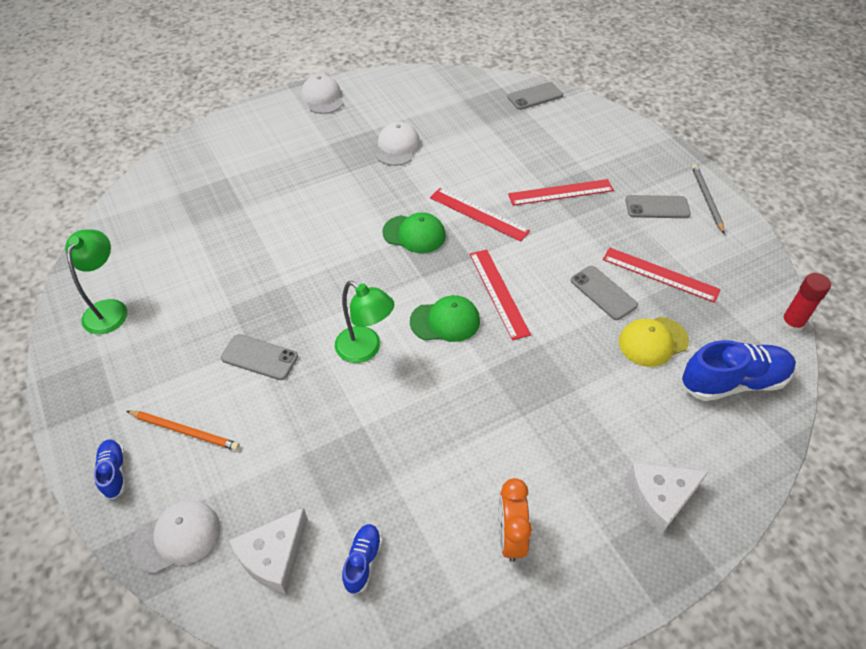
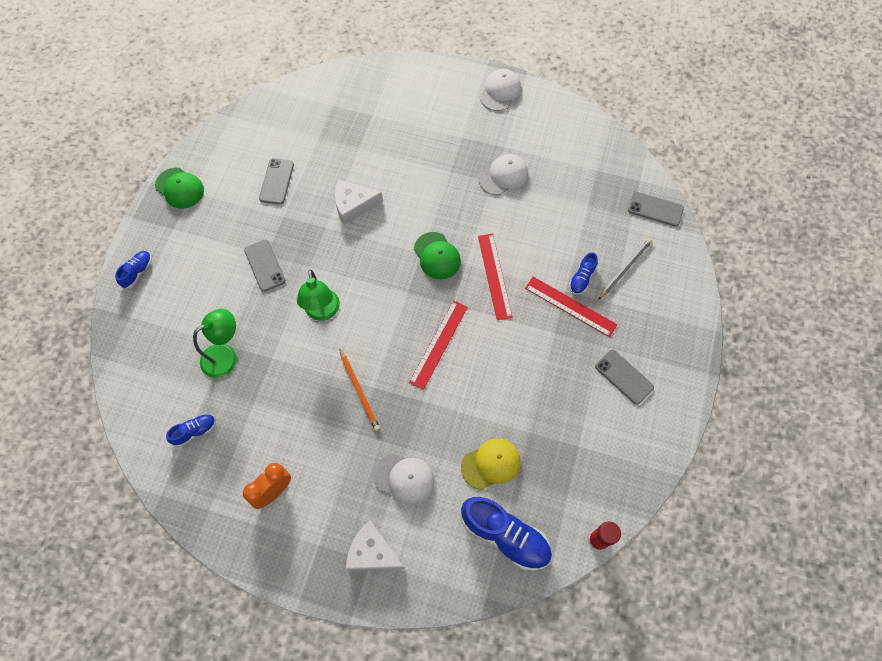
camera: 45 degrees right, 15 degrees up
green lamp [65,230,127,334] -> green lamp moved to [193,309,237,378]
orange pencil [127,411,240,451] -> orange pencil moved to [339,348,380,431]
white cap [131,500,220,574] -> white cap moved to [374,454,435,504]
white cheese [229,508,308,594] -> white cheese moved to [335,180,383,225]
green cap [410,295,480,342] -> green cap moved to [155,168,204,209]
grey phone [571,266,638,320] -> grey phone moved to [259,158,294,205]
red ruler [603,247,721,303] -> none
yellow cap [619,317,689,367] -> yellow cap turned 135 degrees clockwise [461,438,521,490]
grey pencil [692,164,725,234] -> grey pencil moved to [598,238,652,300]
none -> blue shoe [569,252,598,295]

